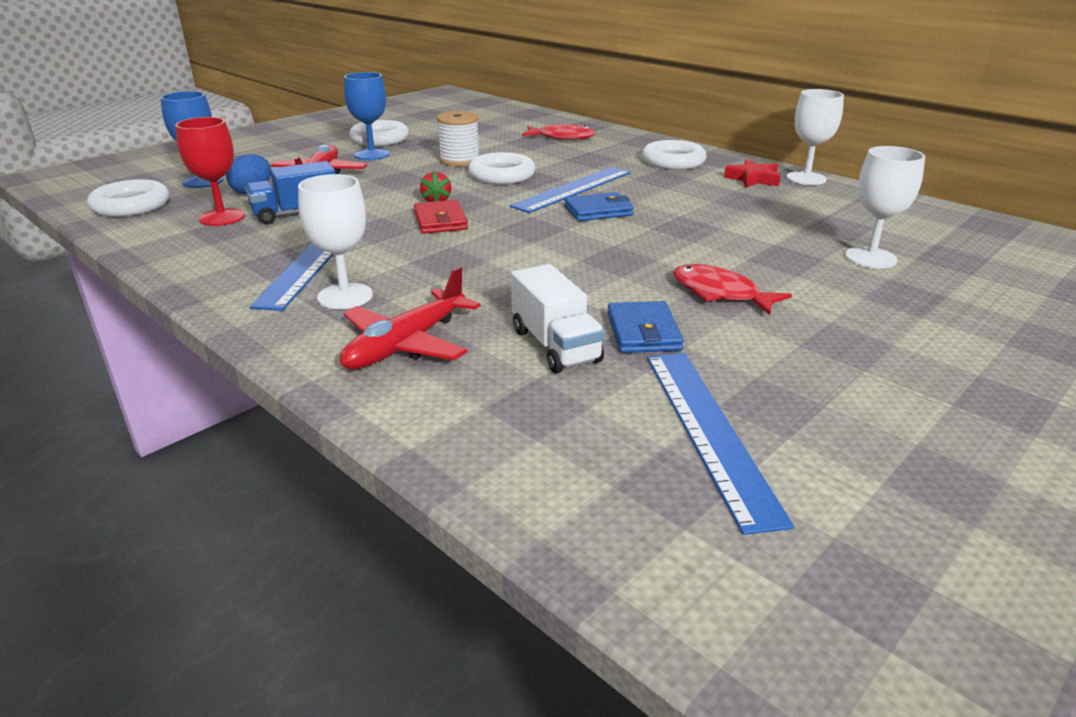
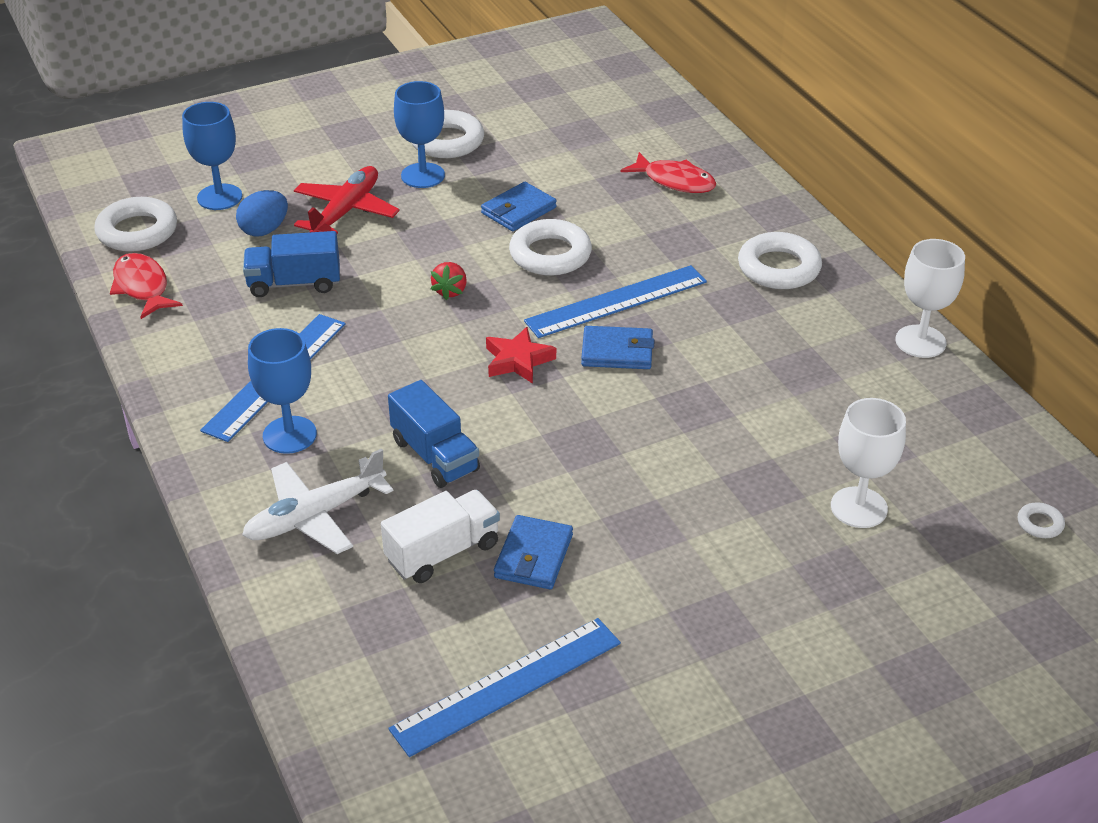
camera: 20 degrees right, 10 degrees up
red goblet [175,117,245,226] -> none
white goblet [298,174,373,309] -> blue goblet [248,328,317,454]
red plane [340,267,481,369] -> white plane [242,448,394,554]
red wallet [414,200,468,234] -> none
white spool [437,111,480,166] -> blue wallet [481,182,557,231]
white truck [511,264,605,373] -> white truck turned 120 degrees counterclockwise [381,490,500,583]
blue ruler [647,353,794,535] -> blue ruler turned 45 degrees clockwise [388,618,621,757]
red fish [673,264,792,315] -> red fish moved to [110,253,183,319]
red star [724,159,781,188] -> red star moved to [486,327,556,384]
none -> blue truck [388,380,480,488]
none -> white ring [1018,502,1065,538]

